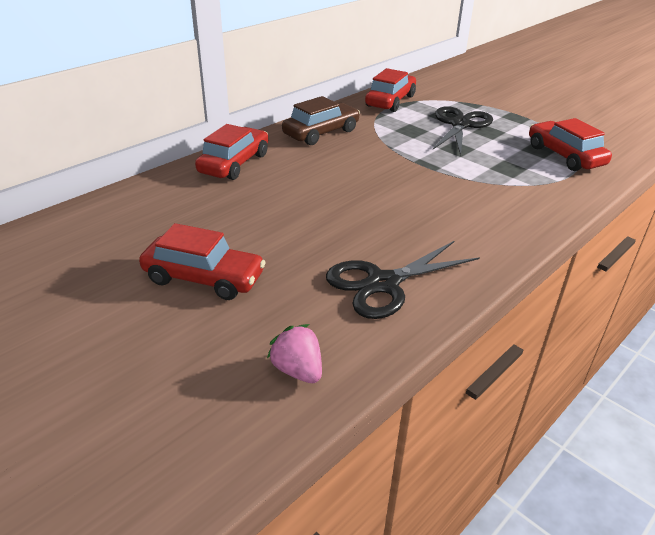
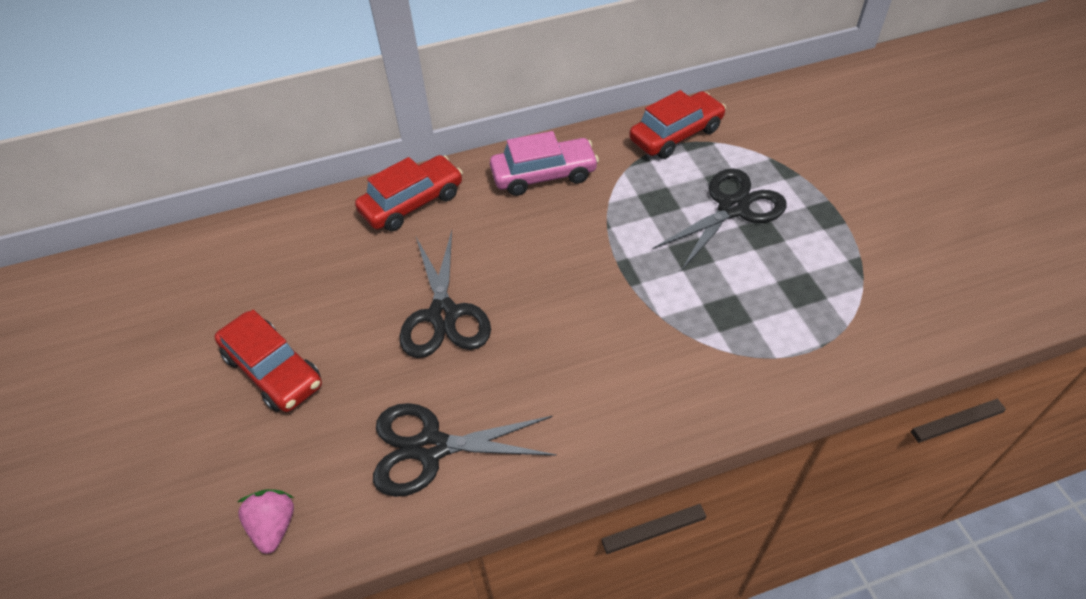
camera: 30 degrees right, 15 degrees up
brown car [282,96,360,145] -> pink car [490,131,599,196]
red car [529,118,612,171] -> none
none -> black scissors [399,231,491,358]

